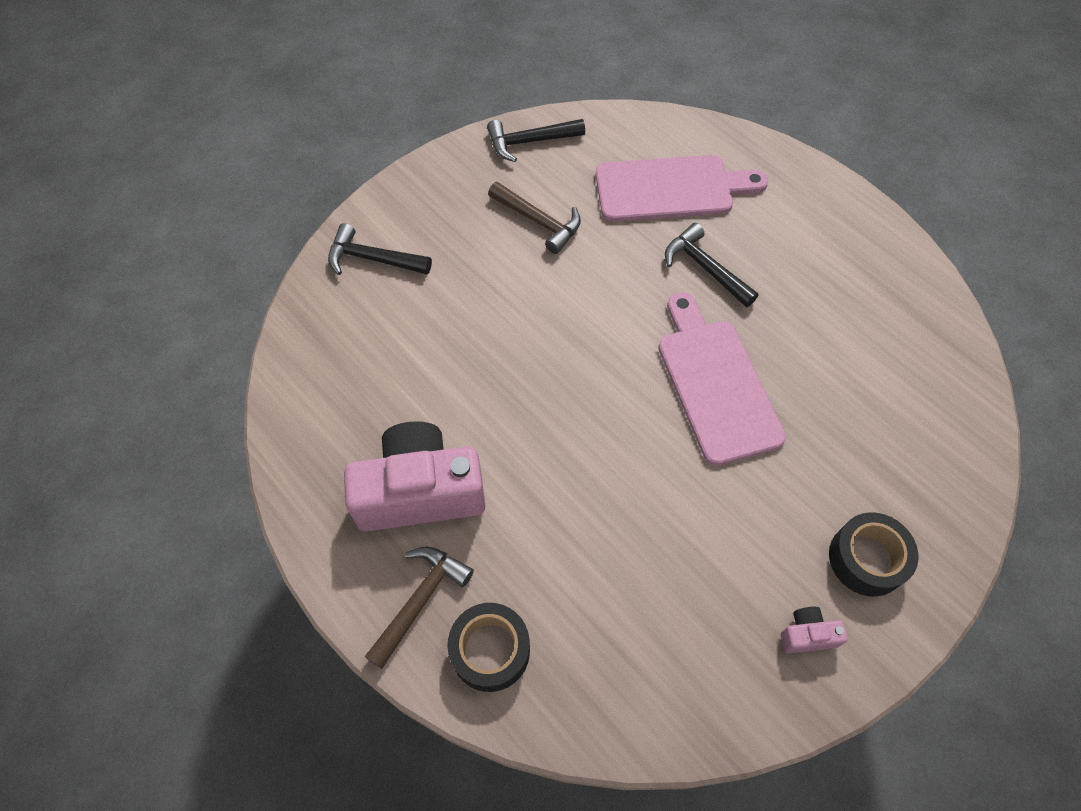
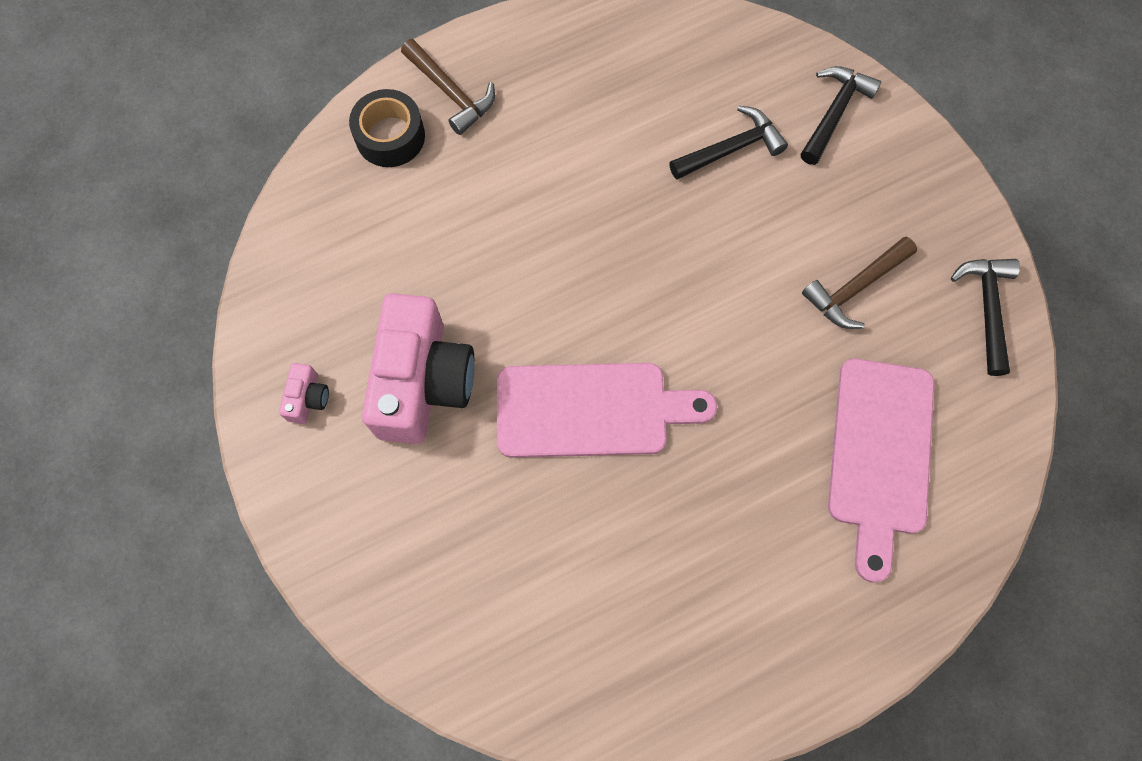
camera: 105 degrees right, 10 degrees up
pink camera [344,421,486,532] -> pink camera moved to [362,293,475,444]
black hammer [665,223,759,307] -> black hammer moved to [669,106,788,180]
black tape [829,512,918,597] -> none

